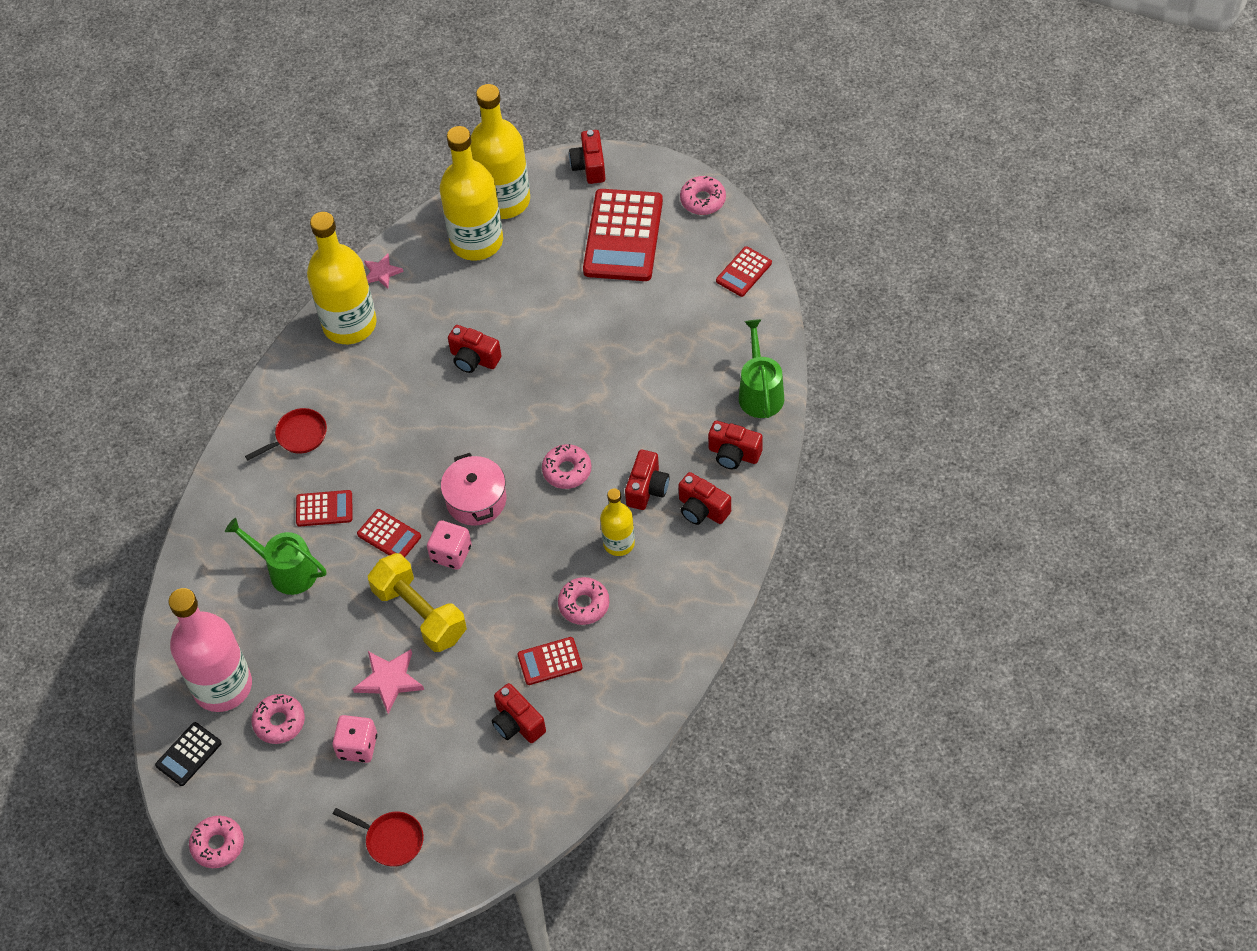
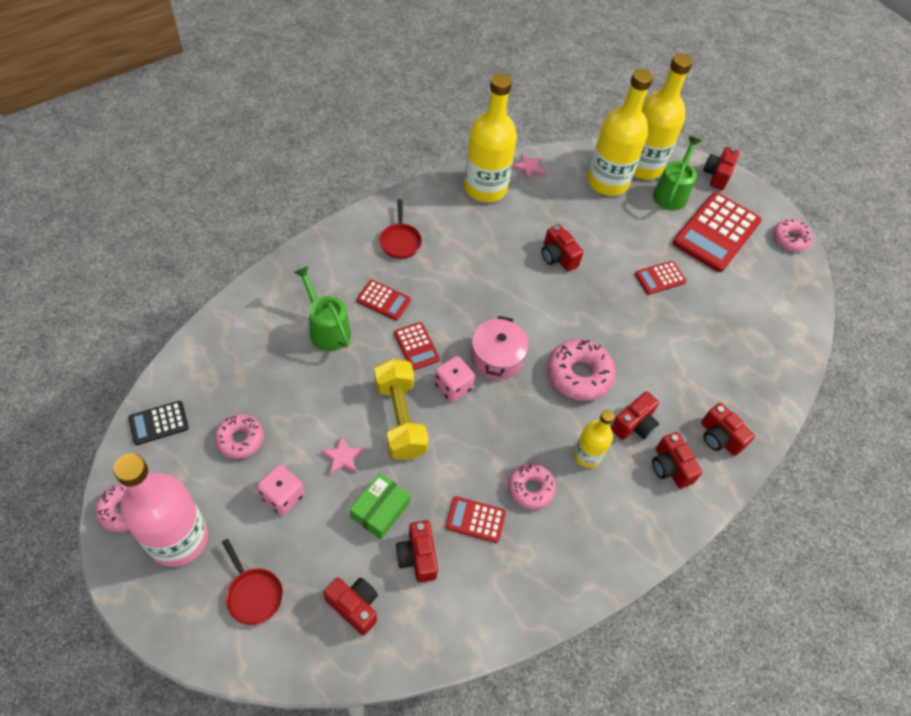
camera: 20 degrees right, 0 degrees up
pink bottle [168,588,252,712] -> pink bottle moved to [113,454,208,567]
red pan [245,408,327,460] -> red pan turned 90 degrees clockwise [379,199,422,259]
pink star [353,649,424,714] -> pink star [321,436,364,475], size x0.66
pink donut [542,444,591,489] -> pink donut [547,339,616,401], size x1.55
red calculator [716,246,772,297] -> red calculator moved to [635,261,686,295]
green watering can [739,319,784,418] -> green watering can moved to [653,136,701,211]
none -> red camera [323,577,378,635]
none -> green box [350,473,410,539]

